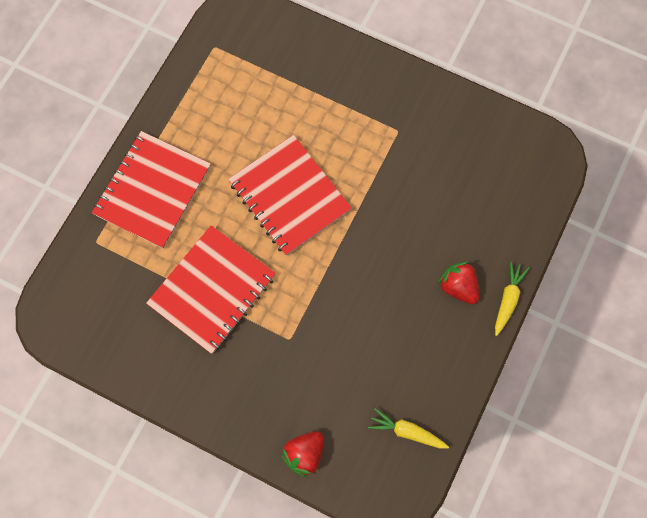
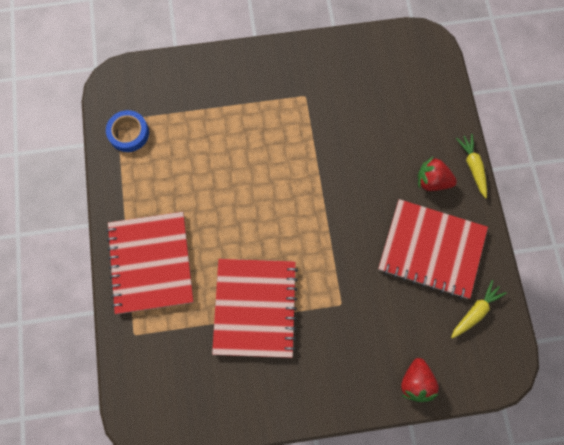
camera: 35 degrees left, 0 degrees up
red notebook [228,135,352,256] -> red notebook moved to [378,199,488,299]
yellow carrot [368,408,449,448] -> yellow carrot turned 150 degrees clockwise [451,280,507,338]
none -> blue tape [106,110,149,152]

